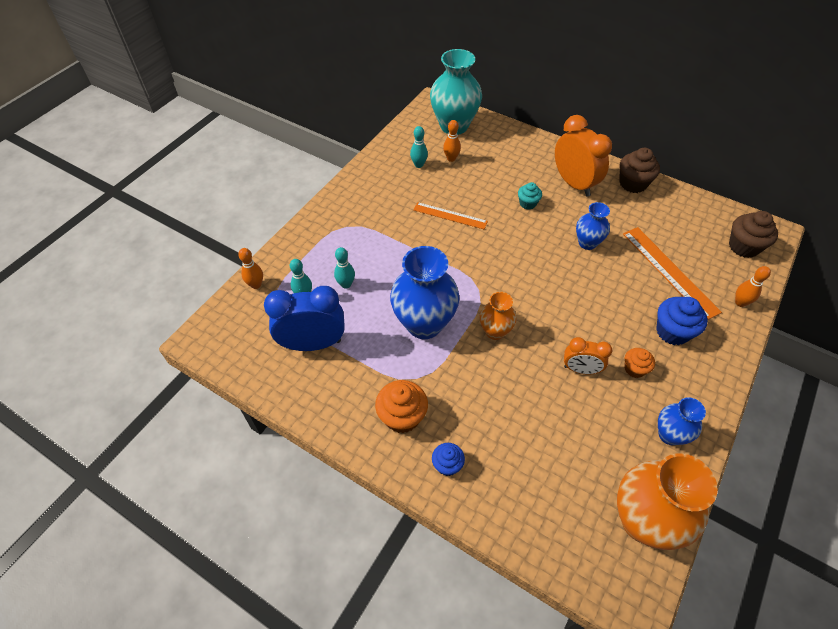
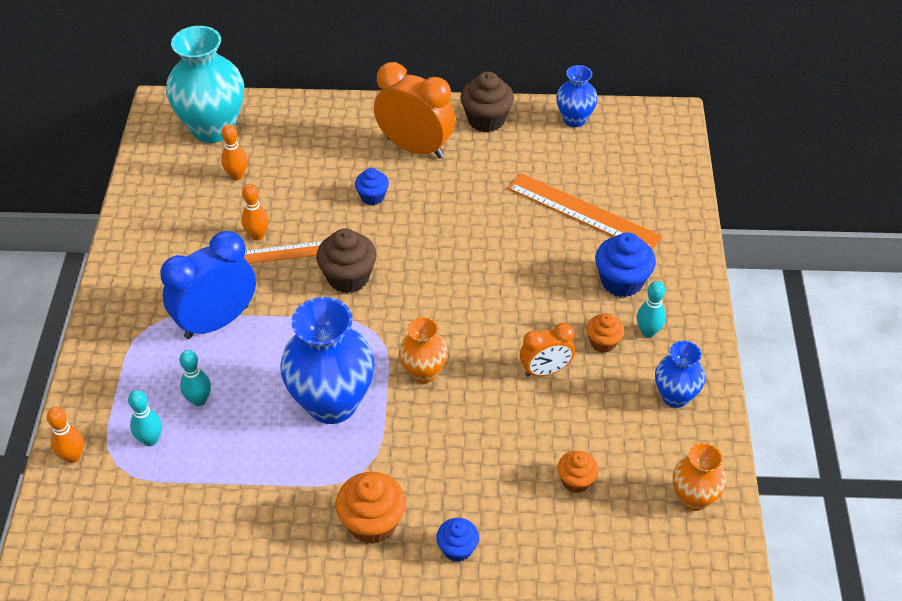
camera: 30 degrees left, 5 degrees down
blue clock [264,286,345,351] -> blue clock moved to [160,231,256,339]
turquoise bowling pin [410,126,428,168] -> turquoise bowling pin moved to [637,281,666,338]
turquoise cupcake [518,182,542,210] -> blue cupcake [355,168,389,205]
blue vase [576,202,610,250] -> blue vase moved to [556,65,598,127]
orange vase [617,453,718,550] -> orange vase [673,443,726,511], size x0.54
brown cupcake [729,211,778,258] -> brown cupcake moved to [316,228,377,293]
orange bowling pin [735,266,771,307] -> orange bowling pin moved to [241,184,269,240]
none -> orange cupcake [557,451,598,493]

